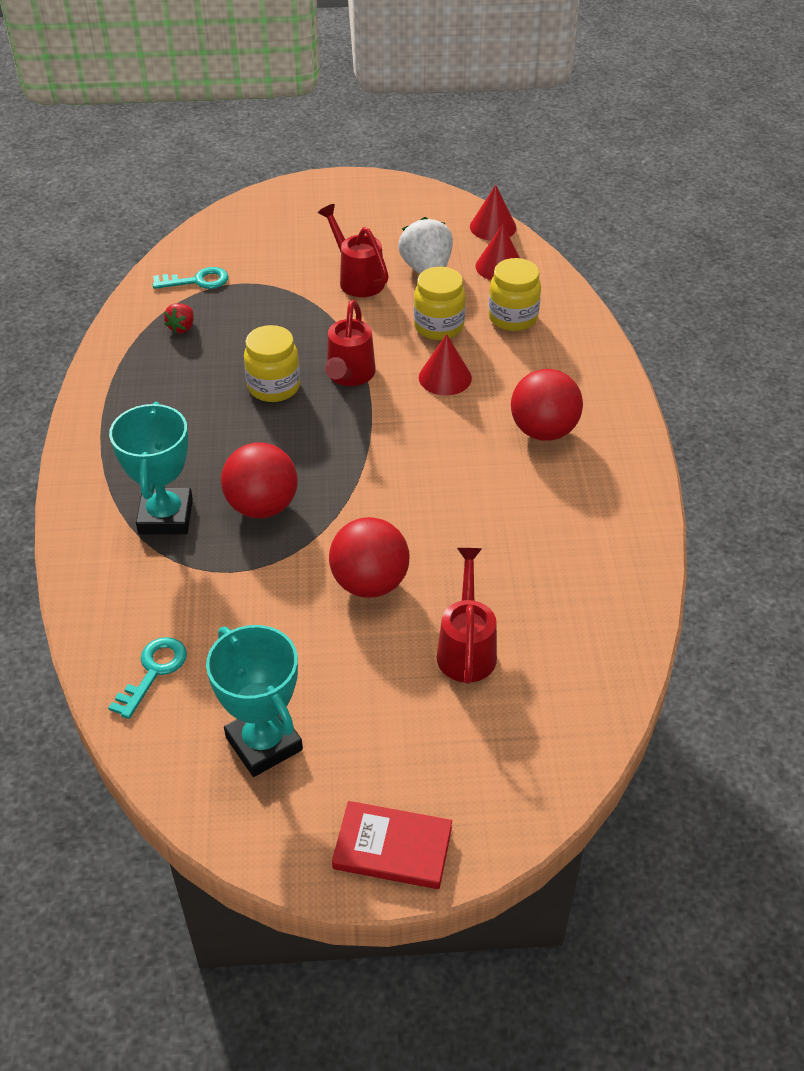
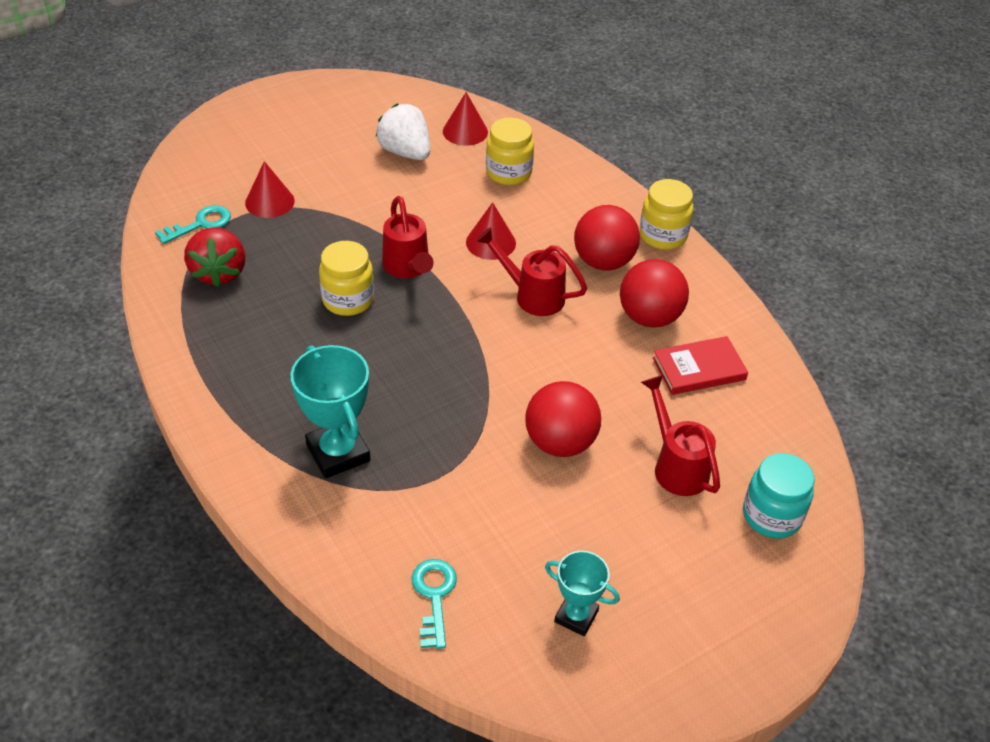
camera: 30 degrees left, 0 degrees up
red strawberry [164,303,194,334] -> red strawberry [184,227,245,287], size x1.92
turquoise trophy [206,625,303,777] -> turquoise trophy [545,551,620,636], size x0.61
red ball [221,442,298,518] -> red ball moved to [620,259,689,328]
red watering can [318,204,389,297] -> red watering can moved to [476,227,587,316]
red book [332,801,452,889] -> red book moved to [653,336,748,395]
yellow jar [414,267,466,340] -> yellow jar moved to [640,179,693,250]
red cone [470,185,516,241] -> red cone moved to [245,161,295,218]
none -> turquoise jar [743,453,815,538]

